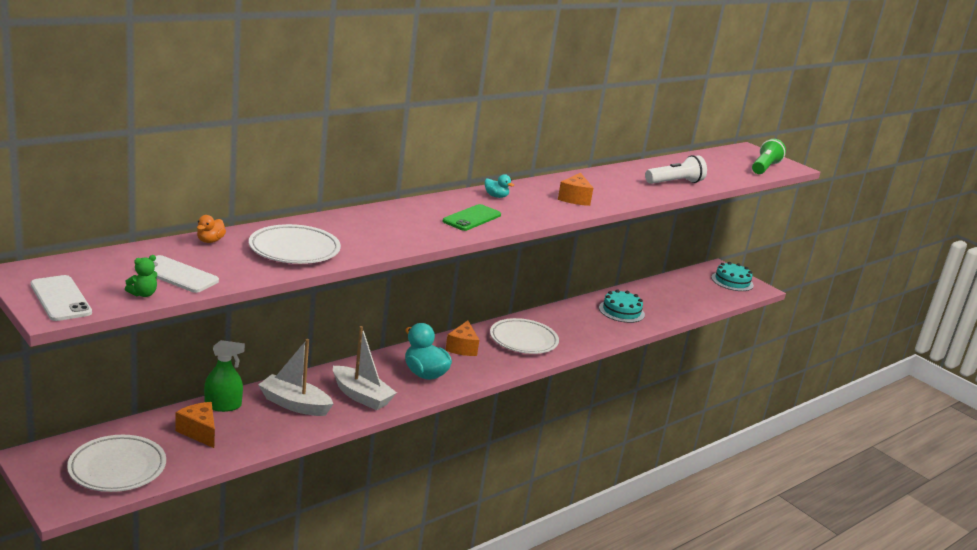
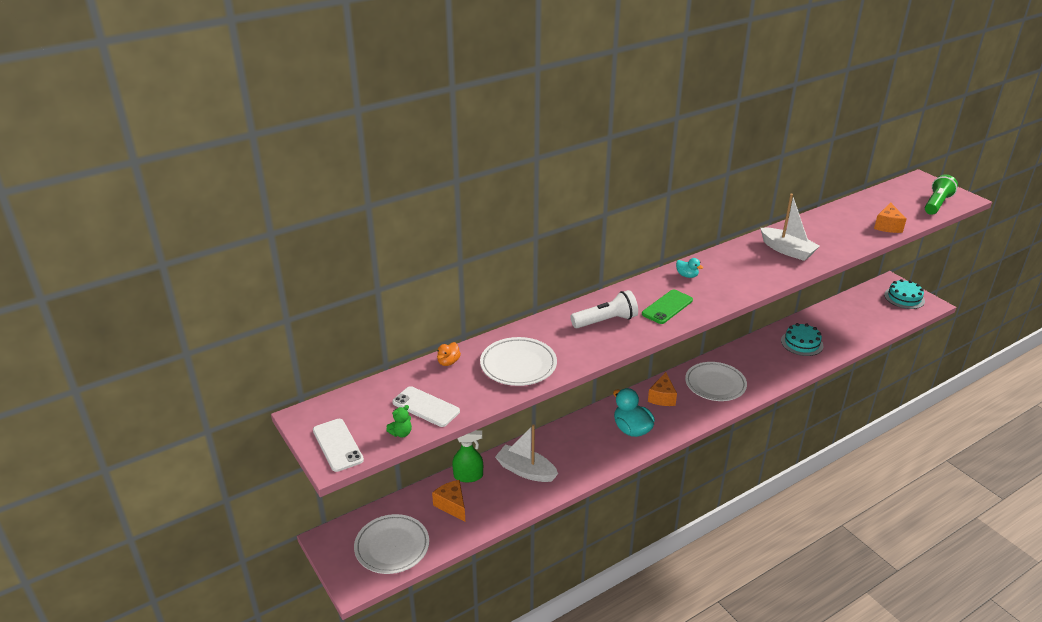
camera: 10 degrees right, 10 degrees up
white boat [333,326,397,410] -> white boat moved to [760,194,820,261]
orange cheese [558,173,593,206] -> orange cheese moved to [874,202,906,233]
white flashlight [645,155,707,184] -> white flashlight moved to [571,290,638,328]

